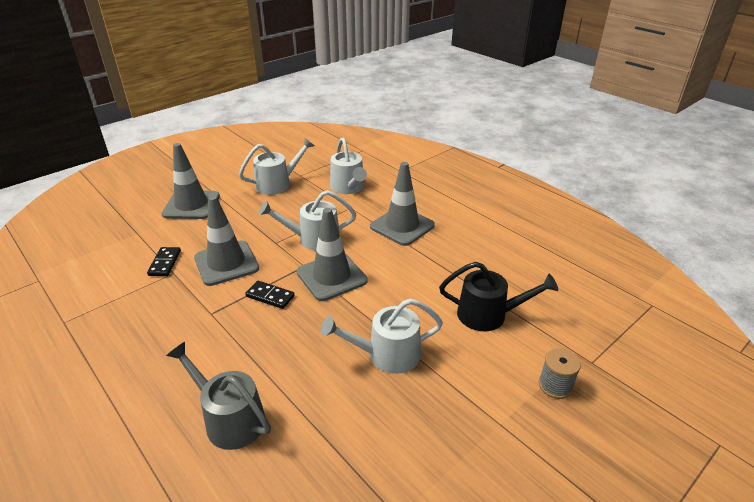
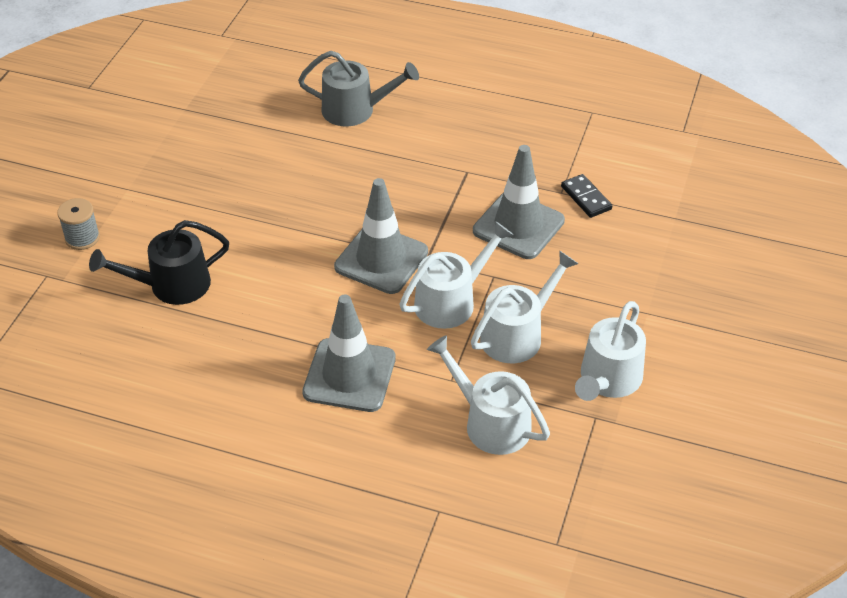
camera: 150 degrees right, 10 degrees up
grey traffic cone [162,143,220,219] -> none
black domino [245,281,295,309] -> none
white watering can [321,299,443,374] -> white watering can moved to [471,251,578,363]

